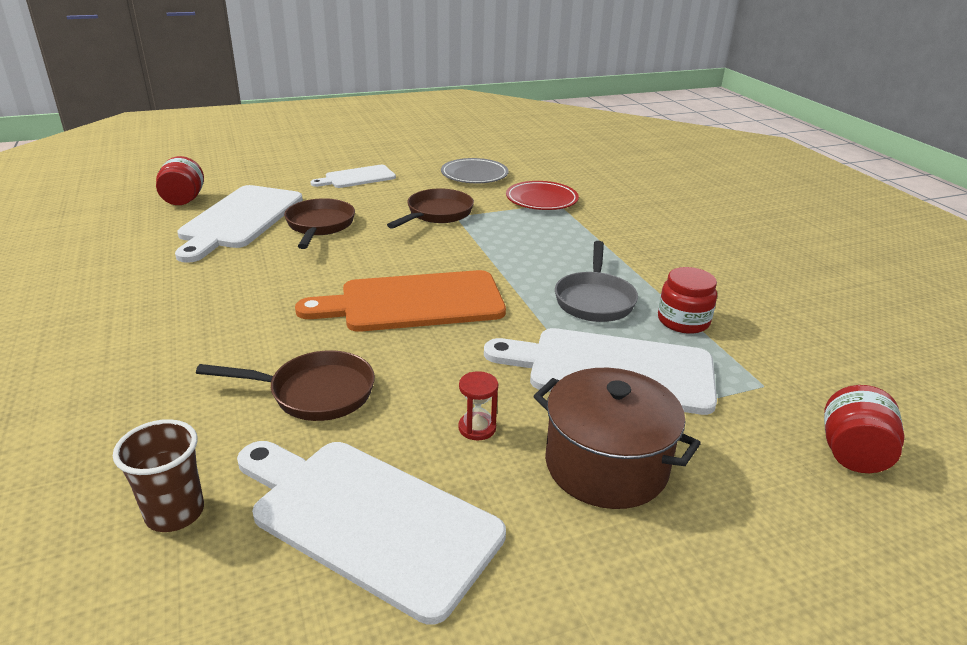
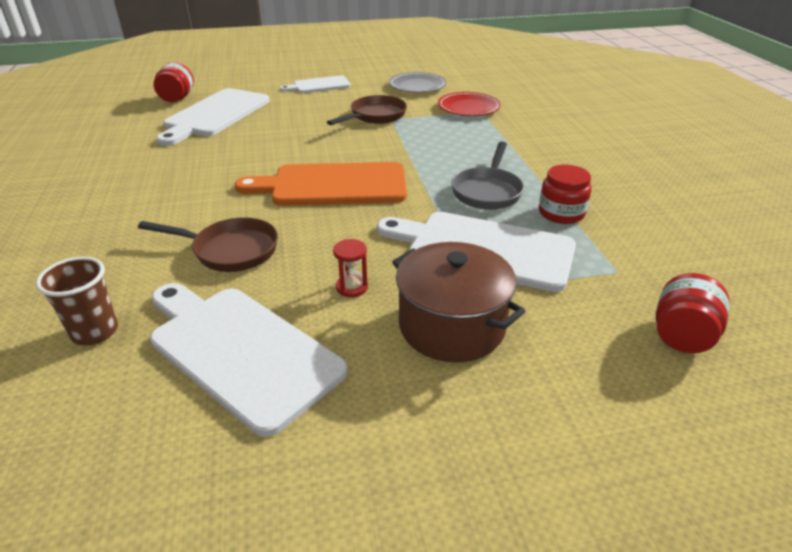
camera: 10 degrees right, 5 degrees up
brown pan [284,198,355,249] -> none

